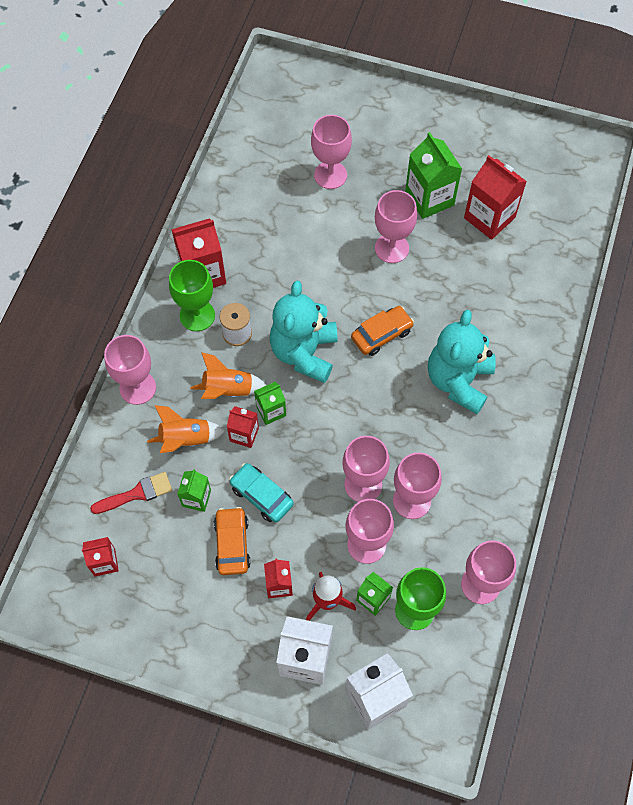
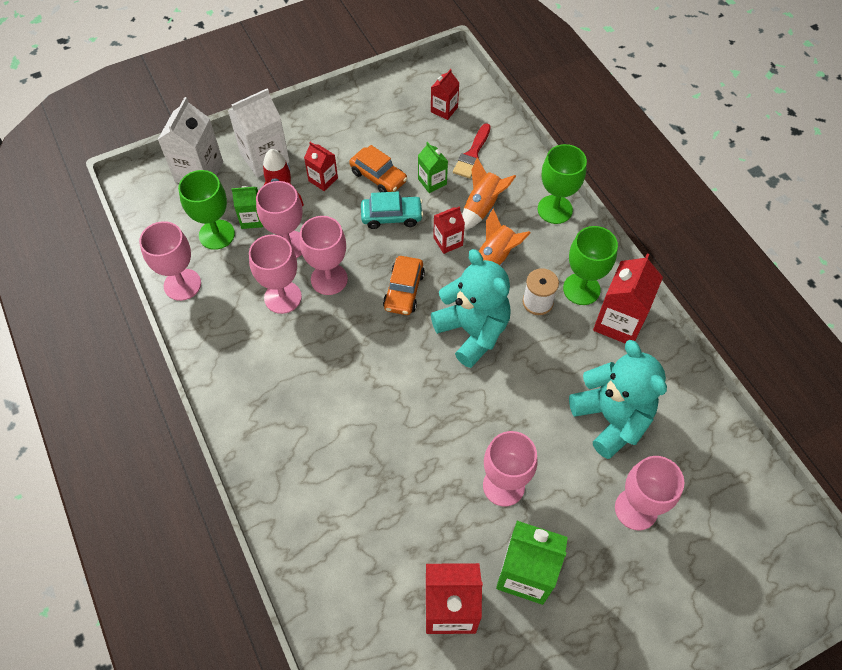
camera: 135 degrees right, 5 degrees down
pink goblet [104,335,156,405] -> green goblet [538,144,587,224]
green carton [254,382,286,425] -> none
orange car [351,306,414,356] -> orange car moved to [383,256,425,315]
turquoise teddy bear [428,310,496,414] -> turquoise teddy bear moved to [569,340,667,459]

